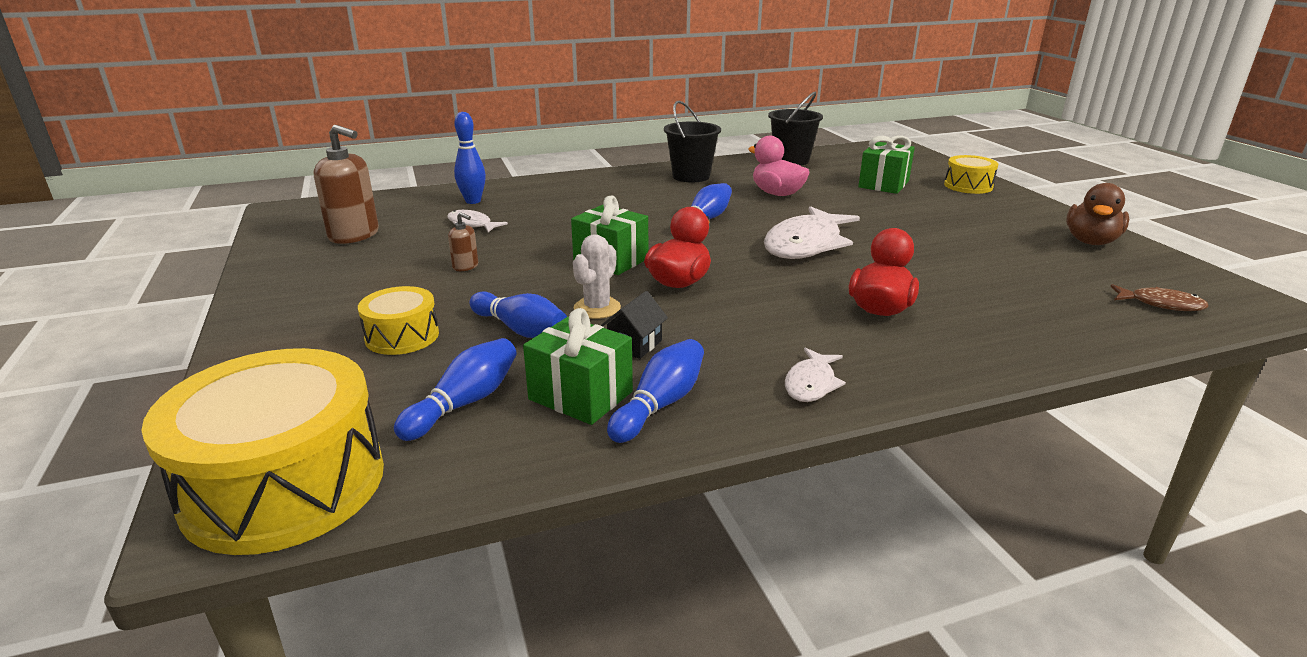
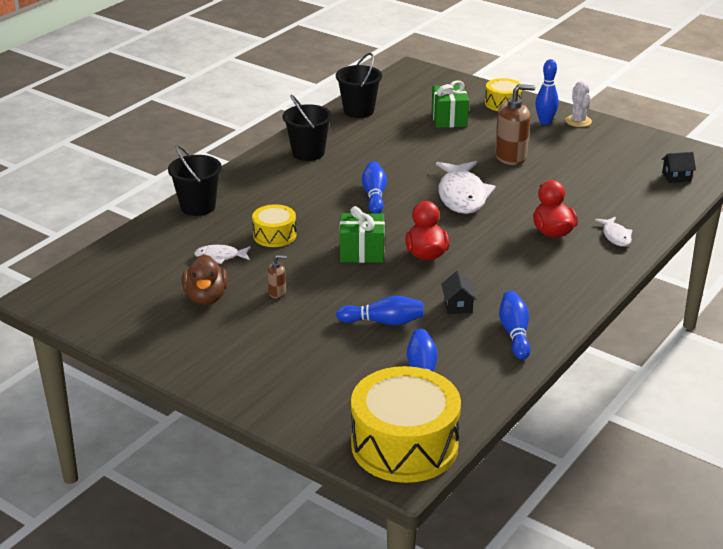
camera: 35 degrees left, 5 degrees up
brown soap dispenser [314,125,379,244] -> brown soap dispenser moved to [495,84,535,165]
yellow drum [358,286,439,355] -> yellow drum moved to [252,204,296,247]
blue bowling pin [454,112,486,204] -> blue bowling pin moved to [535,59,559,125]
green gift [523,308,633,425] -> none
white cactus [573,234,621,319] -> white cactus moved to [565,81,592,127]
pink duck [748,136,810,196] -> none
white fish [785,348,846,402] -> white fish moved to [595,217,632,247]
brown duck [1066,183,1129,245] -> brown duck moved to [182,254,228,305]
brown fish [1110,284,1208,311] -> black house [661,152,696,183]
none -> black bucket [168,145,222,216]

